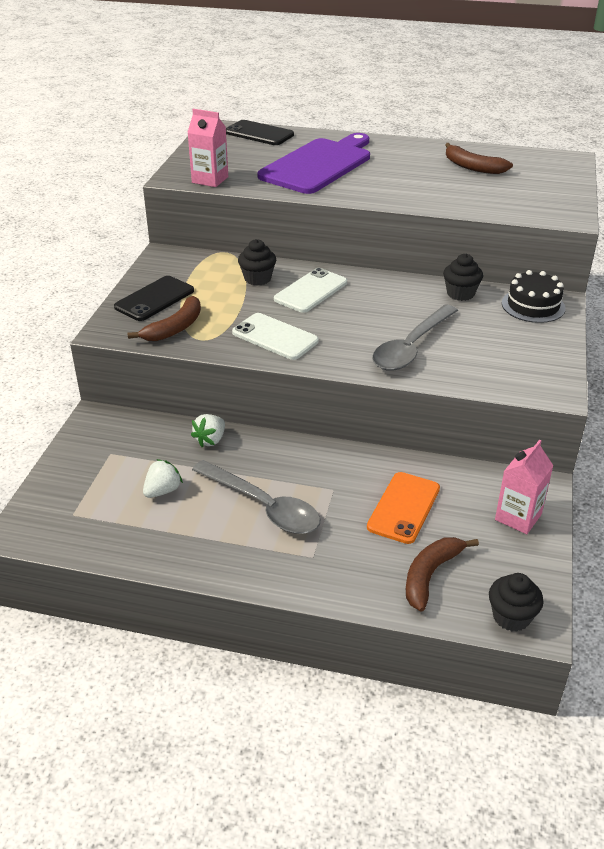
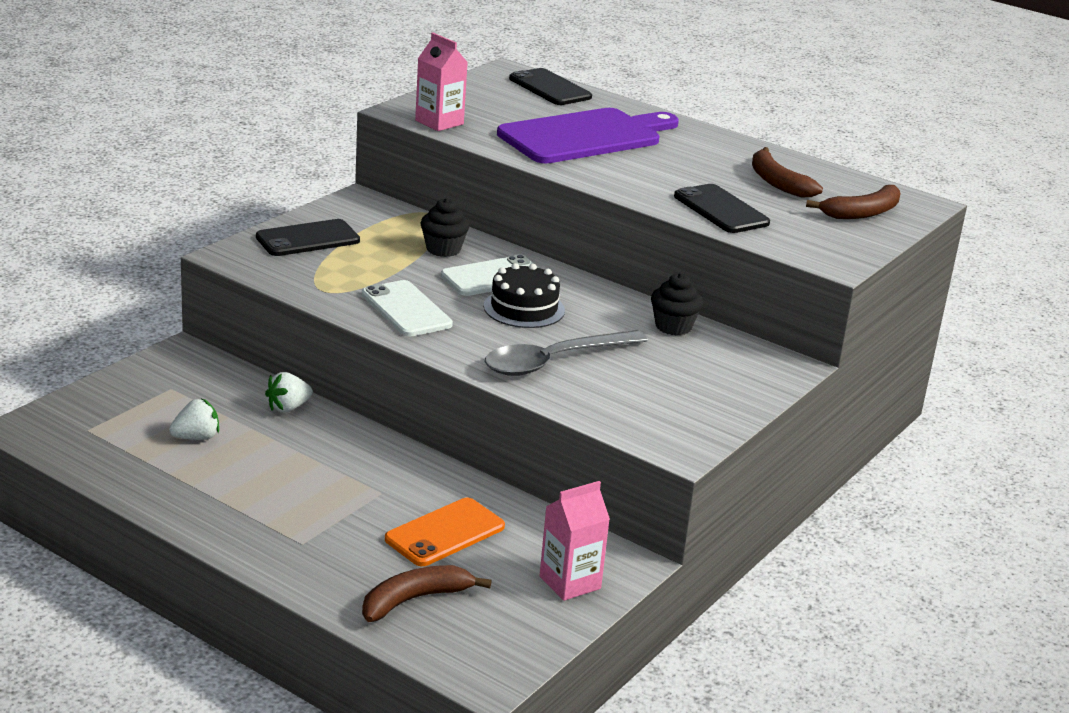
camera: 20 degrees right, 10 degrees down
brown banana [127,296,201,341] -> brown banana moved to [806,185,901,219]
grey spoon [192,460,320,534] -> none
black cupcake [489,573,544,632] -> none
black cake [502,270,566,323] -> black cake moved to [484,263,565,328]
none -> black phone [674,184,770,233]

